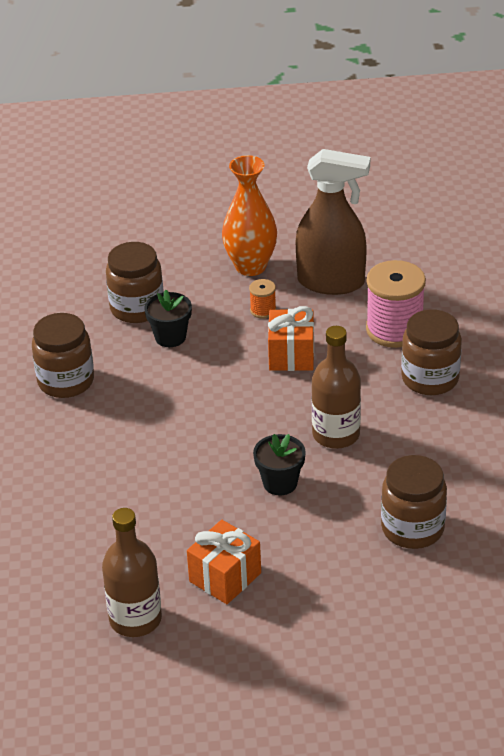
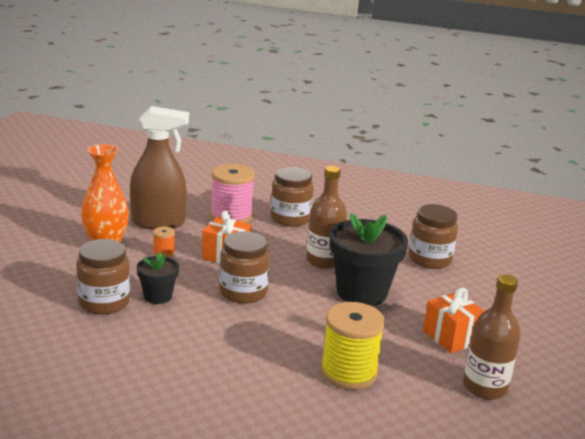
camera: 75 degrees left, 15 degrees down
brown jar [32,313,94,398] -> brown jar moved to [219,231,270,304]
black flower pot [253,434,306,496] -> black flower pot [330,213,408,306], size x1.90
brown spray bottle [296,149,370,295] -> brown spray bottle turned 60 degrees clockwise [130,106,189,230]
none -> yellow spool [321,302,385,390]

